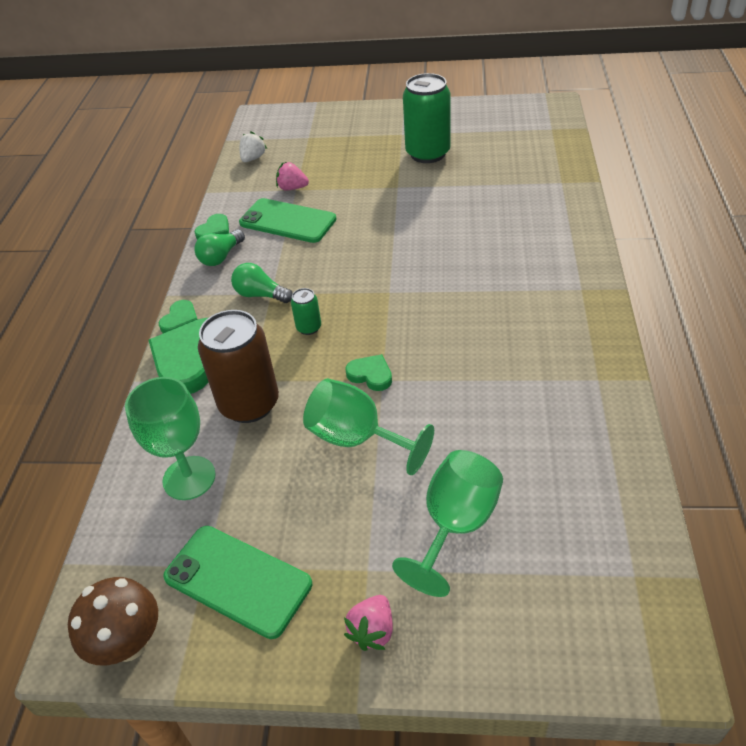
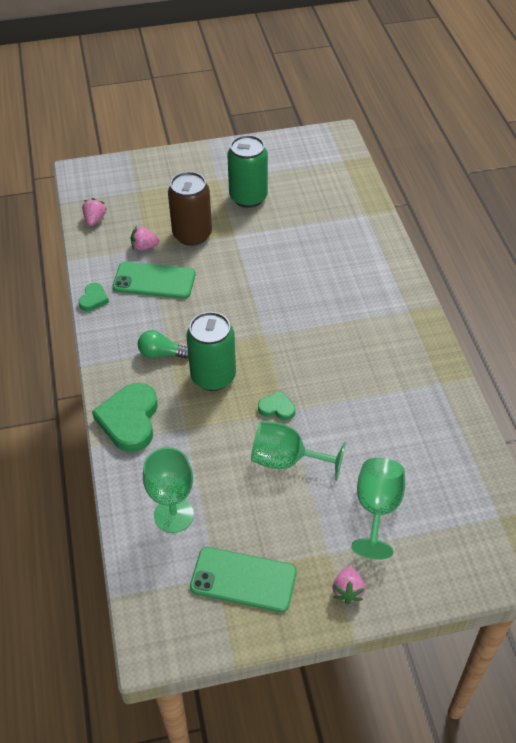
camera: 20 degrees left, 5 degrees up
brown mushroom [68,577,158,666] -> none
green heart [159,300,198,333] -> none
green light bulb [194,229,245,266] -> none
brown can [198,310,279,423] -> brown can moved to [168,172,212,246]
white strawberry [240,131,267,162] -> pink strawberry [82,198,107,226]
green can [291,288,321,335] -> green can [186,312,236,391], size x2.20

